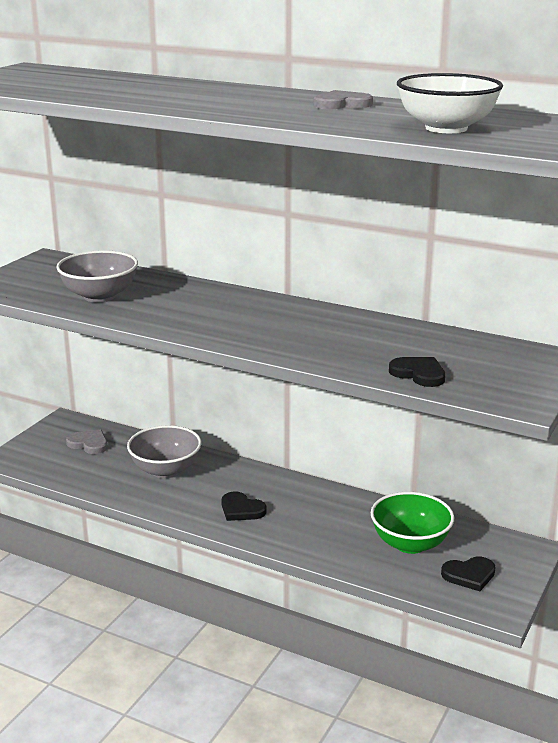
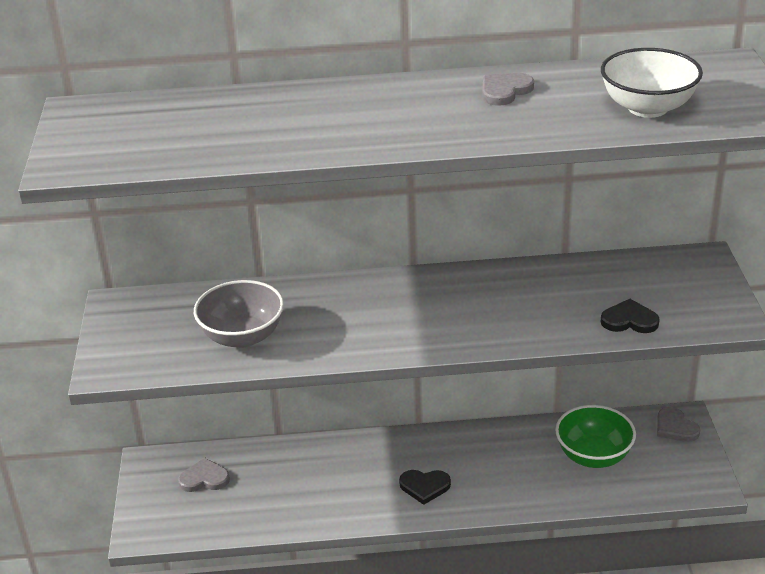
camera: 30 degrees left, 10 degrees up
grey bowl [127,425,201,478] -> none
black heart [441,557,496,591] -> none
none -> grey heart [657,407,700,442]

